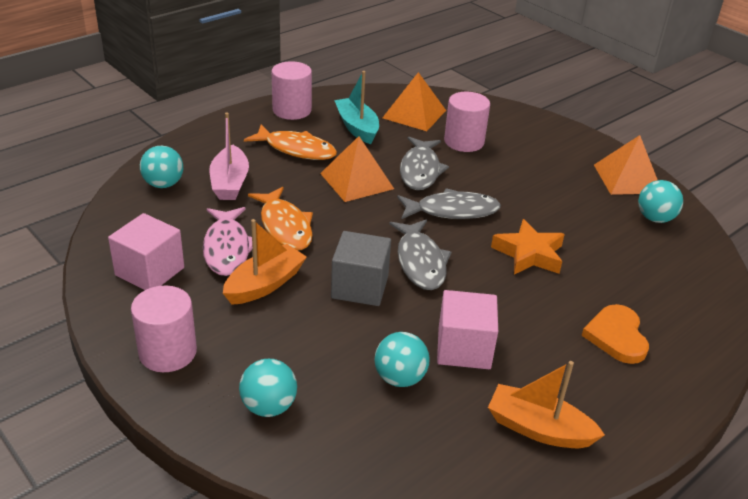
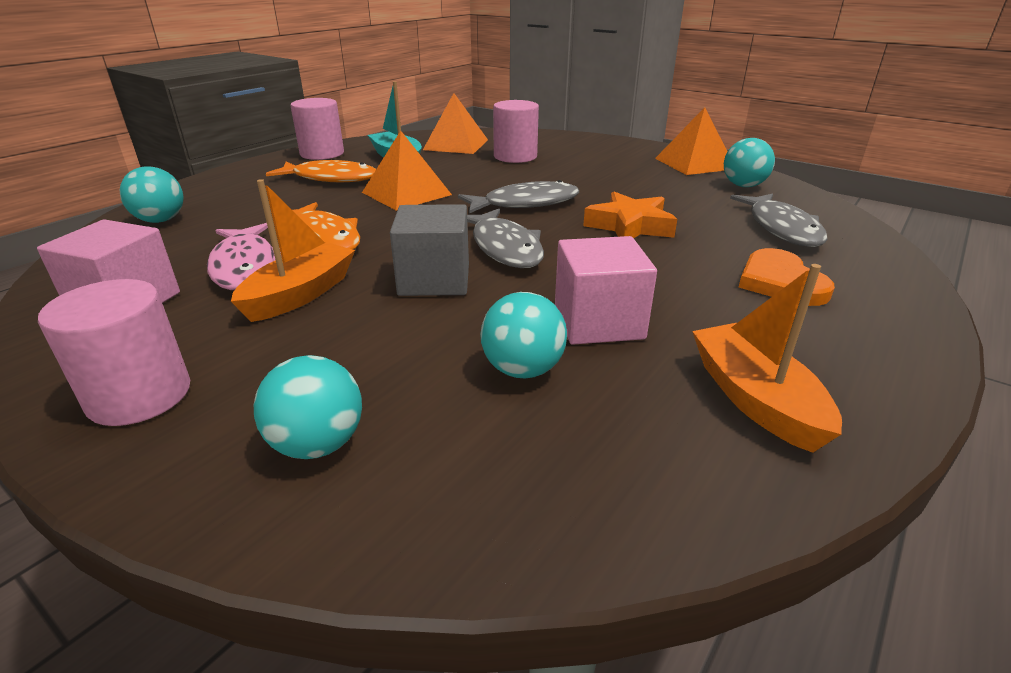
camera: 10 degrees left, 5 degrees down
pink boat [209,112,249,200] -> none
grey fish [400,137,449,190] -> grey fish moved to [730,193,828,247]
orange boat [488,361,605,448] -> orange boat turned 60 degrees clockwise [692,264,842,453]

